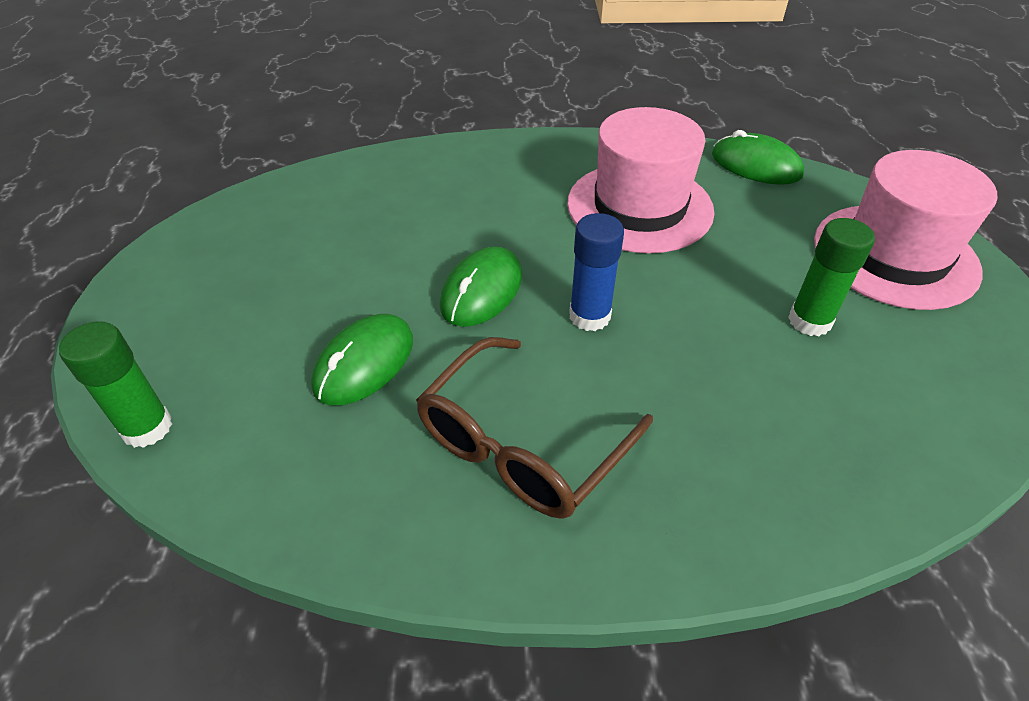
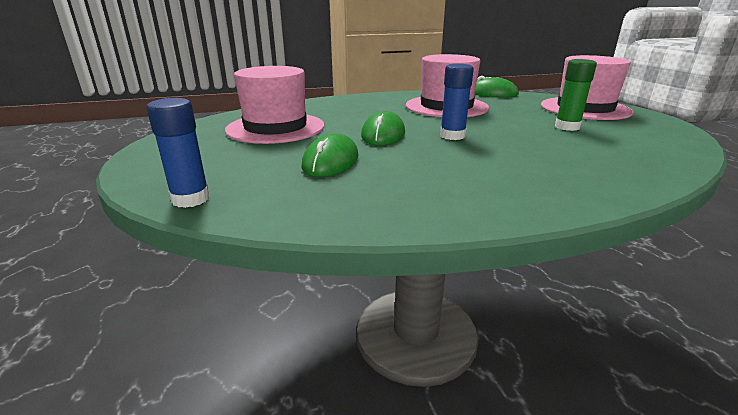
camera: 15 degrees left, 20 degrees down
green glue stick [59,321,172,448] -> blue glue stick [147,98,210,208]
brown glasses [416,337,653,519] -> none
none -> pink hat [225,66,324,144]

